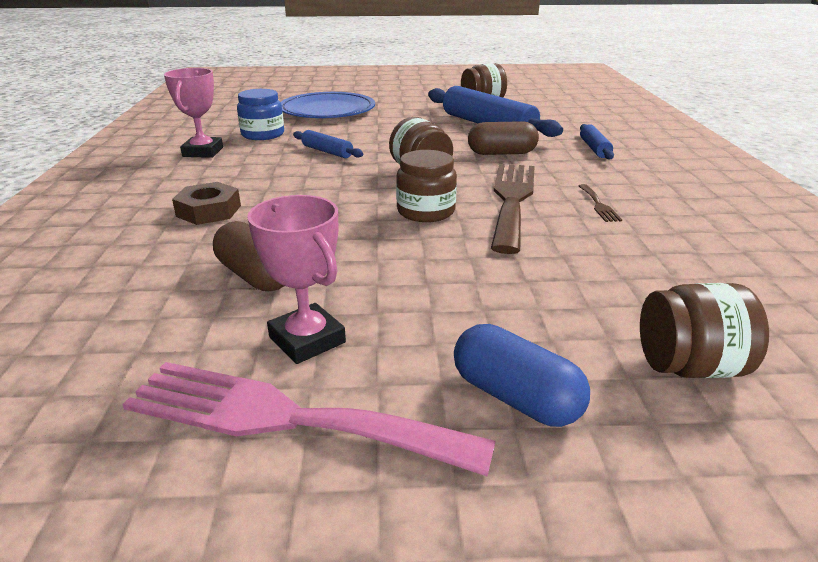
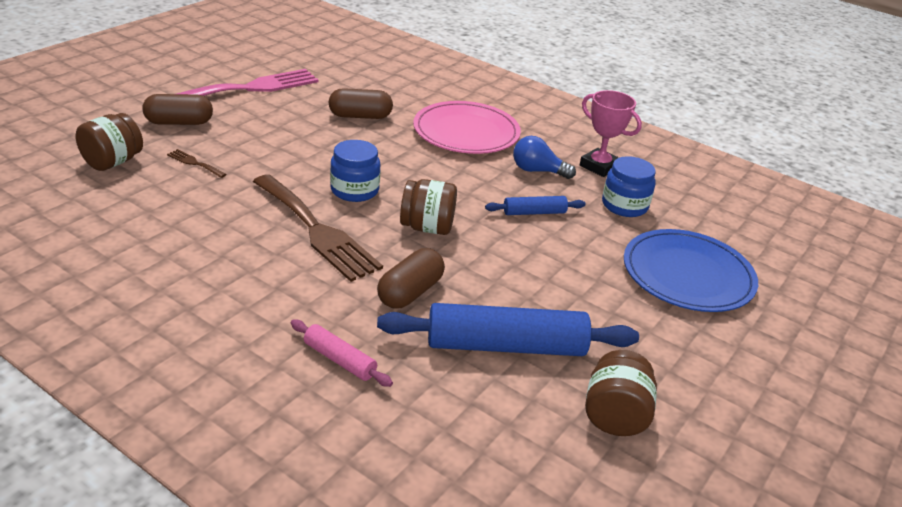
camera: 125 degrees right, 5 degrees up
brown nut [172,182,241,225] -> pink plate [413,101,521,154]
pink trophy [247,195,346,364] -> none
brown jar [396,150,457,222] -> blue jar [330,140,380,202]
blue capsule [454,324,590,427] -> brown capsule [142,94,213,125]
brown fork [579,184,622,222] -> brown fork moved to [167,149,226,178]
blue rolling pin [580,124,614,160] -> pink rolling pin [291,319,393,387]
none -> blue light bulb [513,136,576,179]

